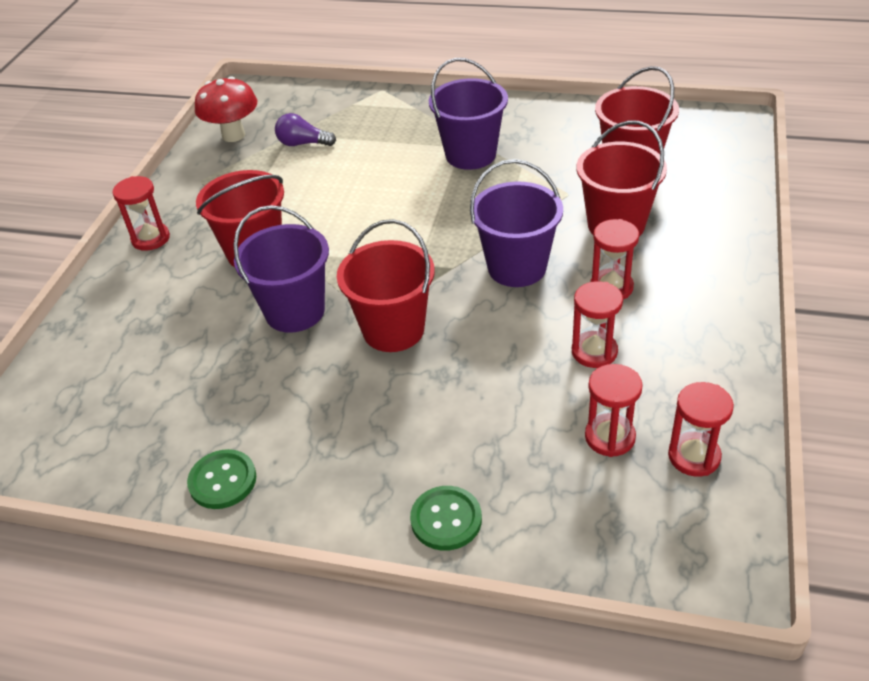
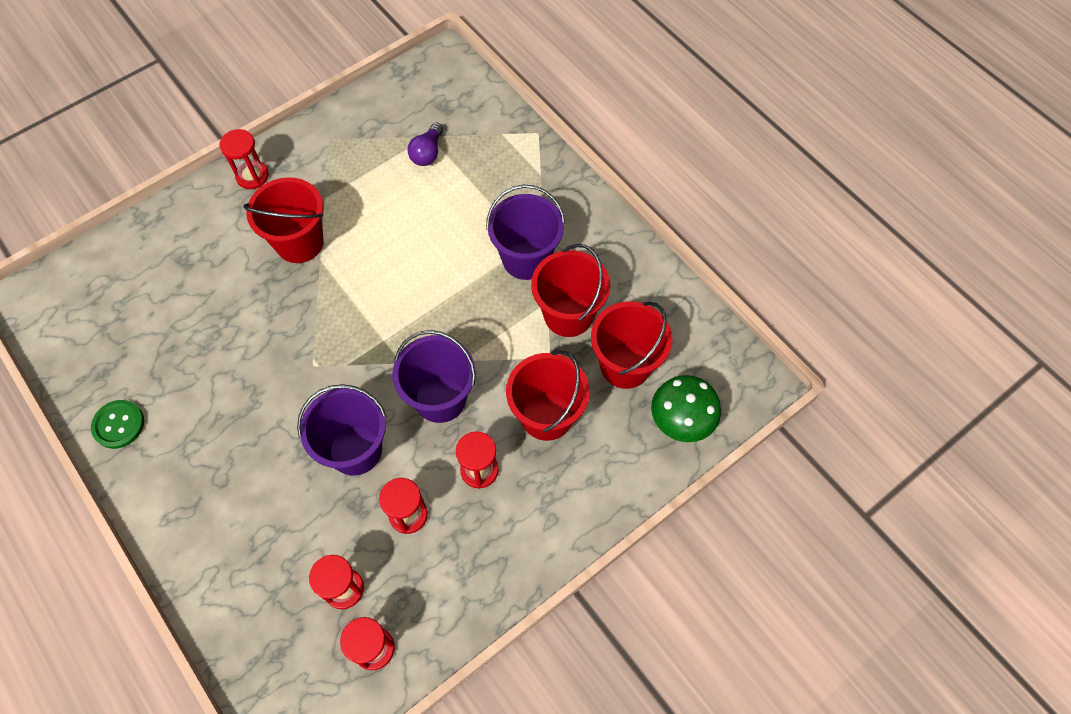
camera: 35 degrees right, 20 degrees up
red mushroom [195,76,257,142] -> none
purple bucket [233,205,329,333] -> purple bucket moved to [297,384,387,476]
purple light bulb [275,113,336,146] -> purple light bulb turned 120 degrees counterclockwise [408,123,443,166]
red bucket [337,219,435,352] -> red bucket moved to [531,244,610,337]
green button [410,486,482,551] -> none
none -> green mushroom [651,375,721,442]

